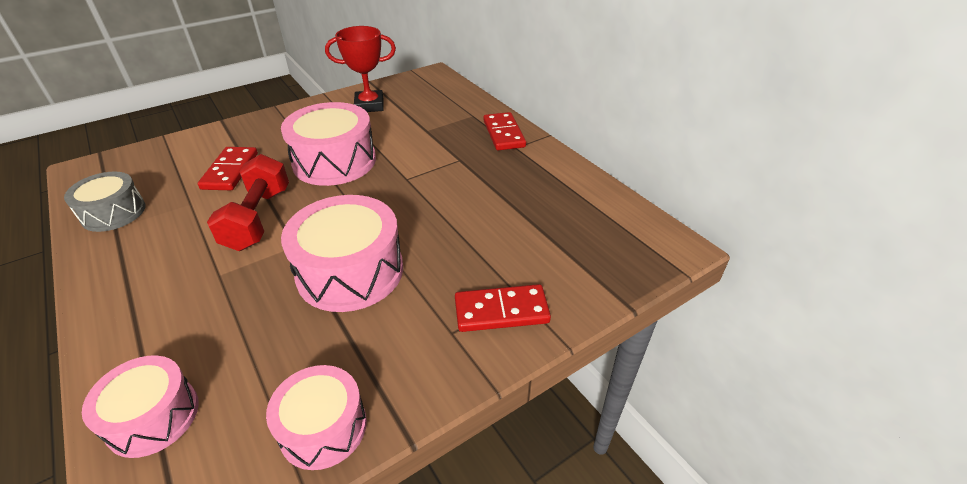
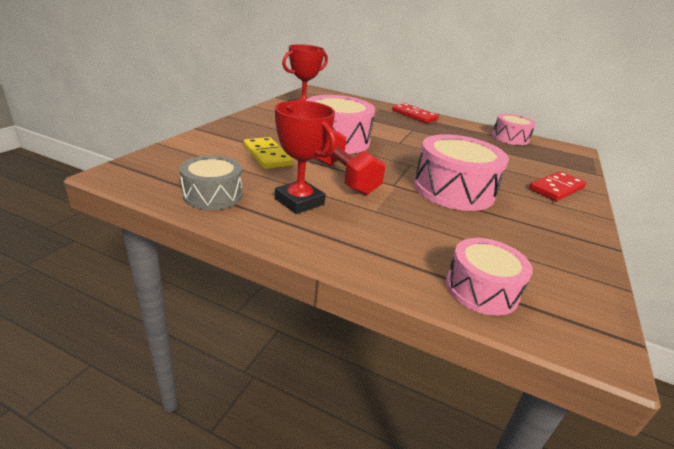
camera: 35 degrees left, 10 degrees down
red domino [198,147,258,190] -> yellow domino [244,137,293,169]
pink drum [266,365,367,470] -> pink drum moved to [492,114,536,145]
none -> red trophy [275,100,336,214]

